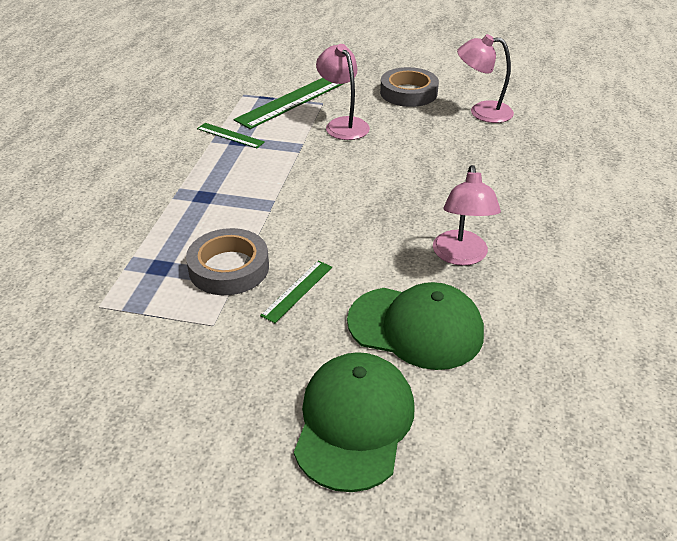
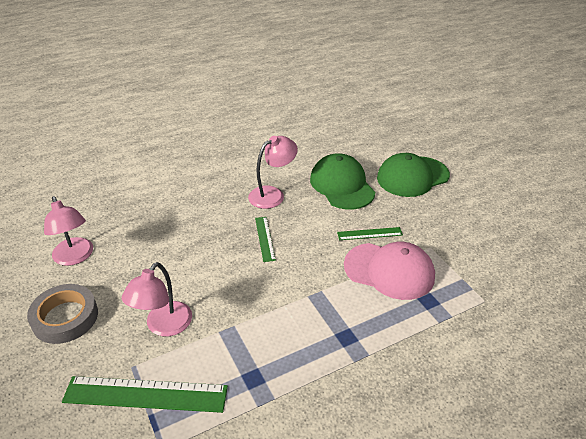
camera: 130 degrees left, 0 degrees up
grey tape [186,228,269,295] -> pink cap [344,242,435,300]
green ruler [197,123,265,148] -> green ruler moved to [255,217,276,262]

